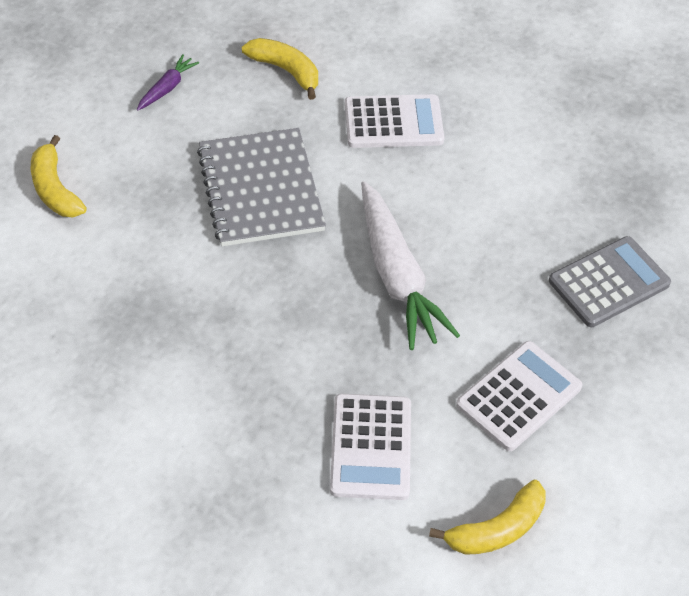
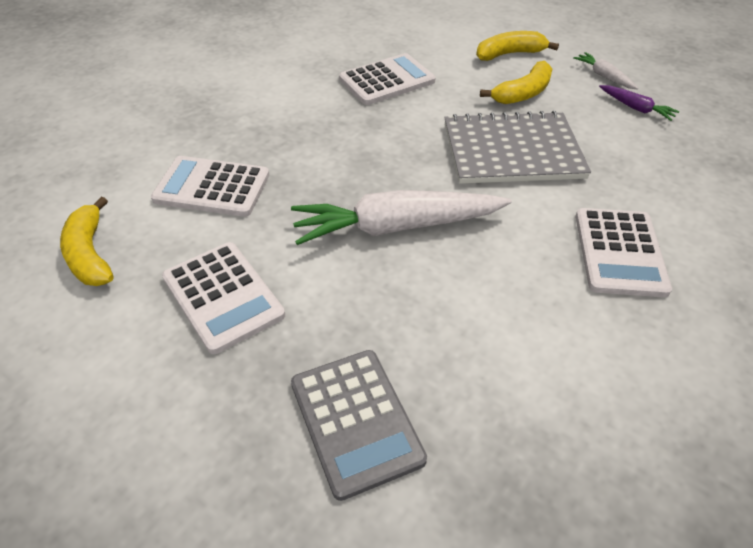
camera: 100 degrees right, 5 degrees down
yellow banana [242,38,318,100] -> yellow banana moved to [480,61,552,104]
none -> white calculator [339,53,436,105]
none -> white carrot [573,52,639,90]

